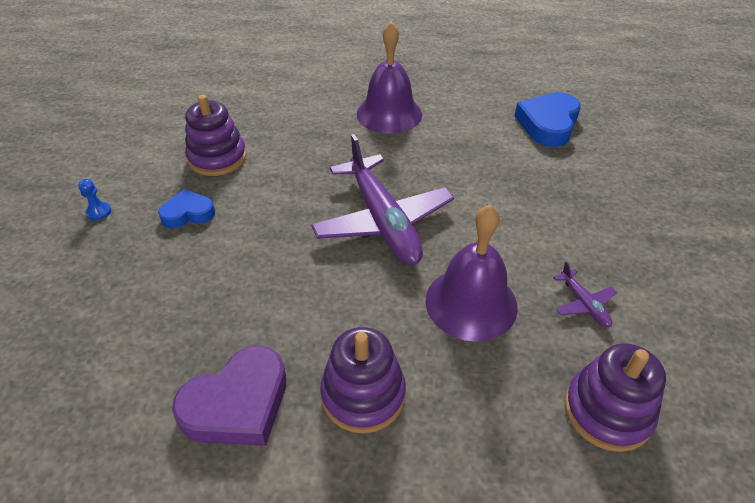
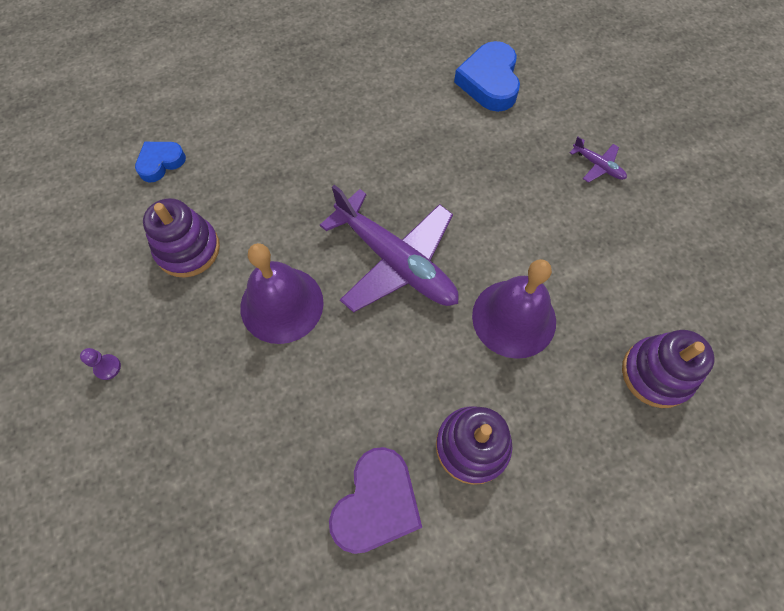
camera: 25 degrees left, 20 degrees up
blue pawn [78,179,111,220] -> purple pawn [80,348,121,380]
blue heart [158,189,215,228] -> blue heart moved to [135,142,186,182]
purple bell [357,22,422,134] -> purple bell moved to [240,243,324,344]
purple plane [553,262,617,327] -> purple plane moved to [570,137,627,183]

